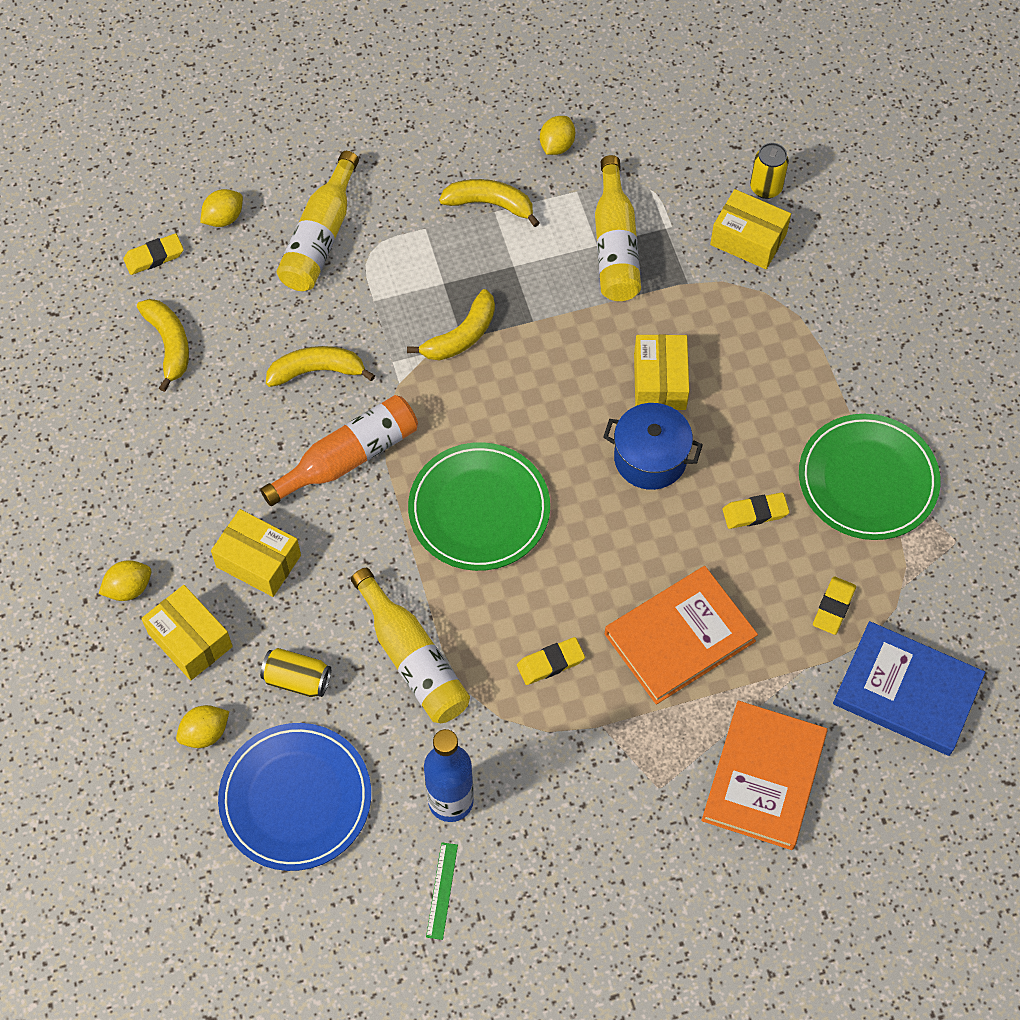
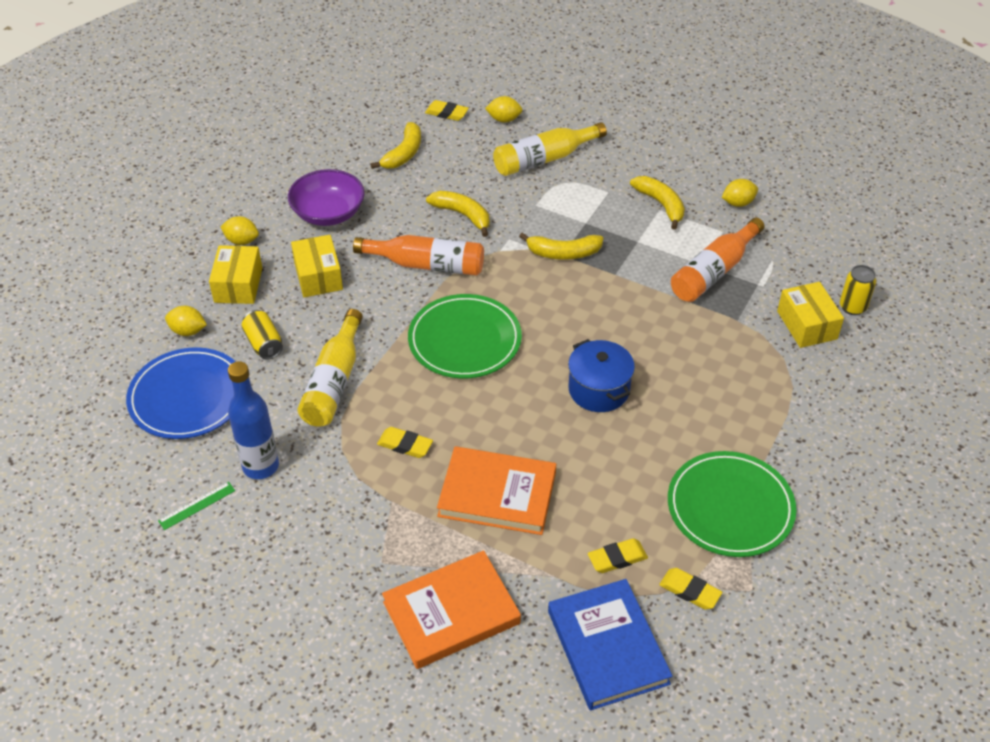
camera: 45 degrees right, 15 degrees down
yellow bottle [595,155,641,301] -> orange bottle [671,217,765,302]
yellow box [634,334,689,410] -> none
yellow eraser [722,492,789,529] -> yellow eraser moved to [659,568,722,610]
none -> purple bowl [288,169,364,226]

